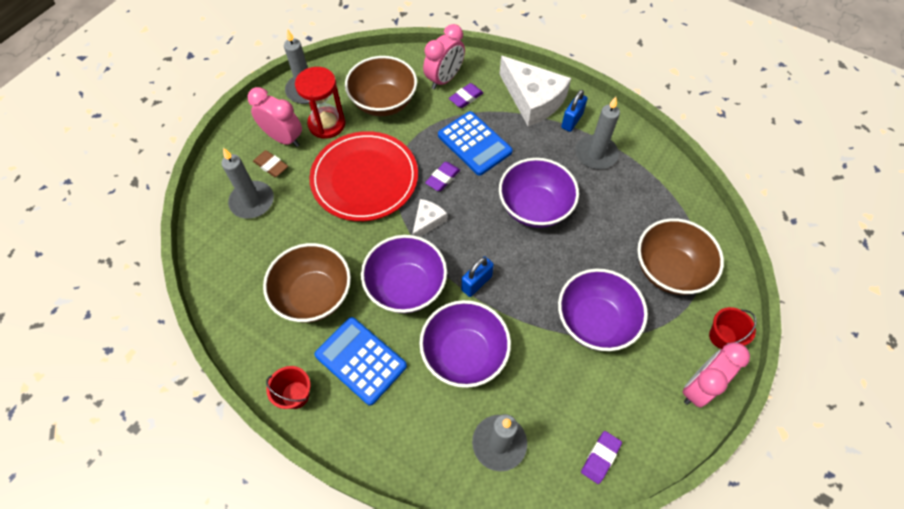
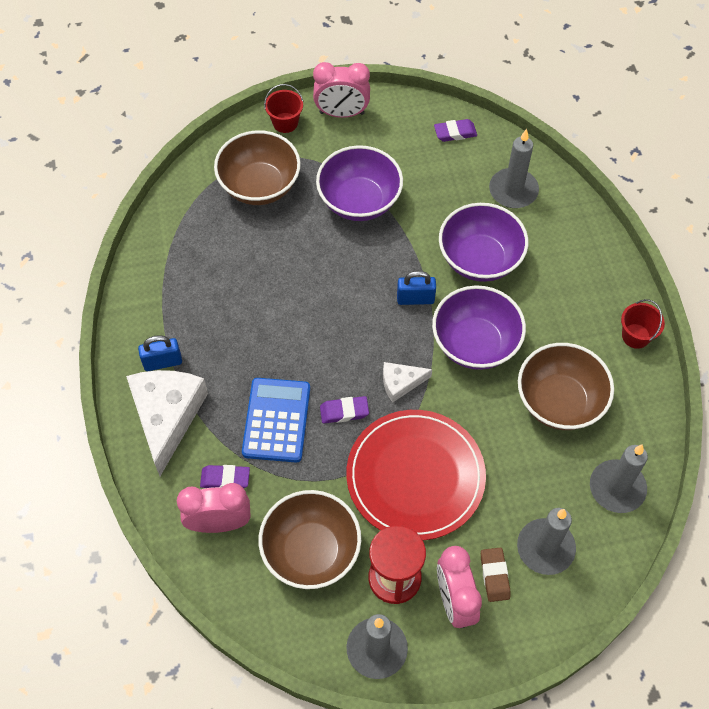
camera: 135 degrees left, 0 degrees up
blue calculator [314,317,407,406] -> none
purple bowl [499,158,579,228] -> none
grey candle [576,97,620,169] -> grey candle moved to [590,444,648,513]

